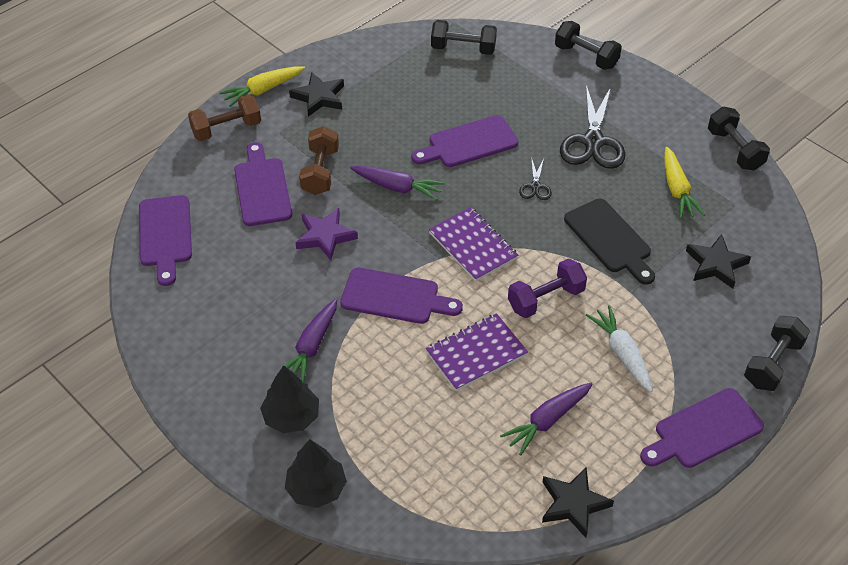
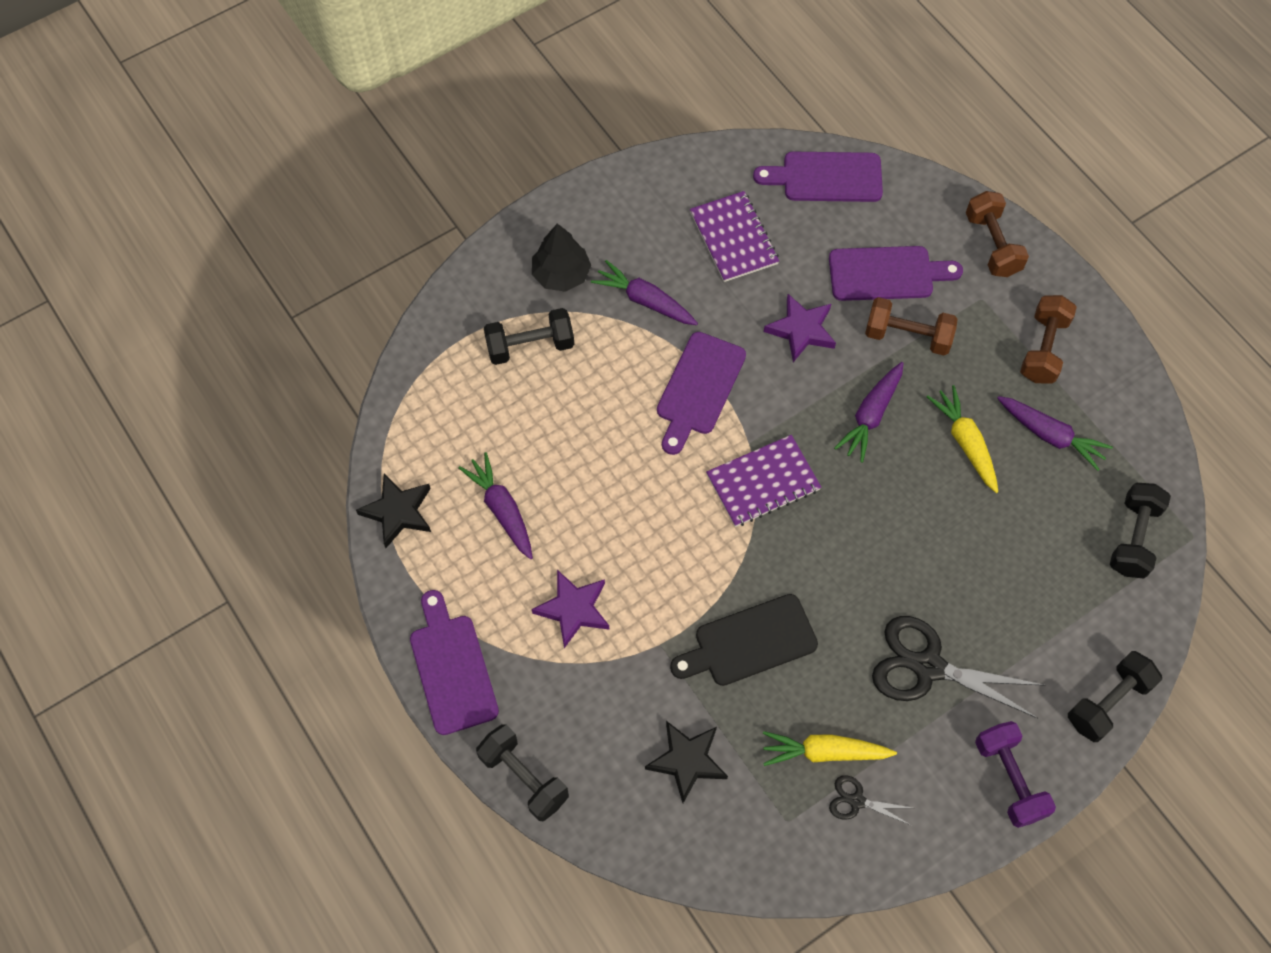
camera: 100 degrees right, 15 degrees up
yellow carrot [219,66,305,107] -> yellow carrot moved to [927,385,998,493]
black tree [285,439,347,508] -> none
black star [289,72,344,117] -> brown dumbbell [1020,295,1077,383]
purple cutting board [411,115,518,167] -> none
purple notebook [426,313,528,391] -> purple notebook moved to [690,191,779,282]
purple dumbbell [508,258,587,318] -> purple dumbbell moved to [975,721,1056,828]
black scissors [519,157,552,200] -> black scissors moved to [829,775,912,825]
white carrot [586,305,653,392] -> purple star [532,570,609,648]
black dumbbell [708,107,770,171] -> black dumbbell moved to [484,308,574,365]
none -> purple carrot [997,396,1113,471]

